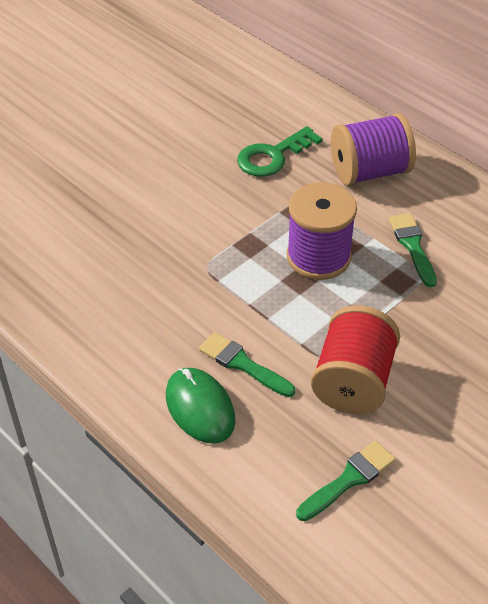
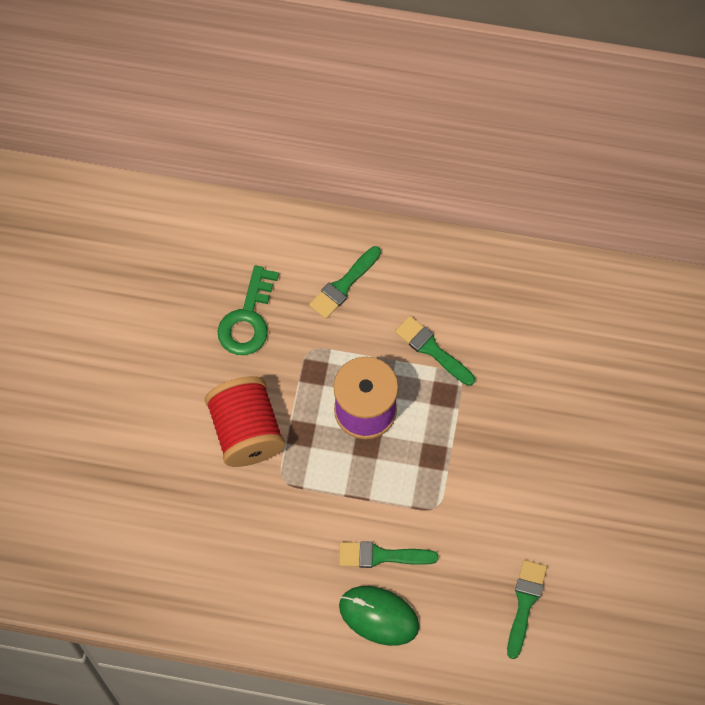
camera: 35 degrees left, 20 degrees up
red spool [311,305,400,414] -> red spool moved to [205,376,285,467]
purple spool [331,113,416,186] -> green brush [309,246,381,319]

